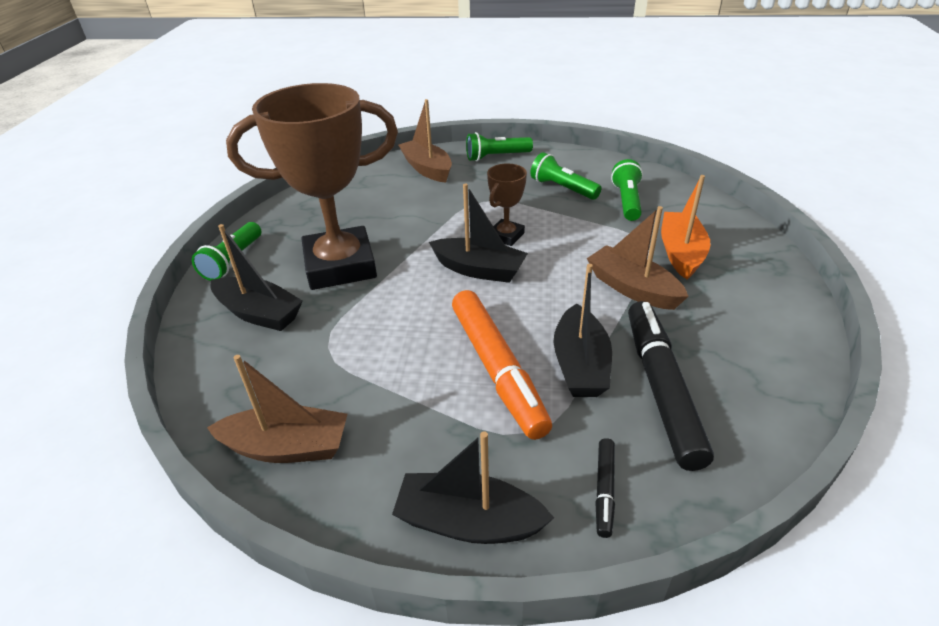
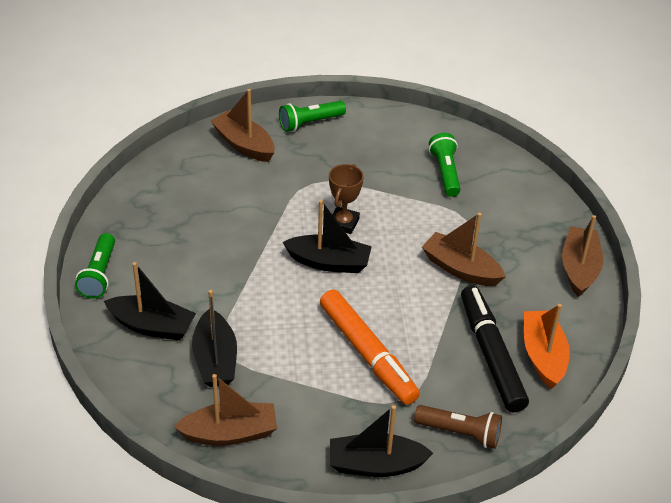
camera: 15 degrees left, 5 degrees up
brown trophy [226,83,398,290] -> none
green flashlight [530,152,602,200] -> none
black boat [554,264,612,397] -> black boat moved to [192,290,237,387]
black marker [595,438,615,538] -> brown flashlight [414,405,502,449]
orange boat [661,175,710,279] -> orange boat moved to [524,304,570,389]
none -> brown boat [562,215,603,297]

